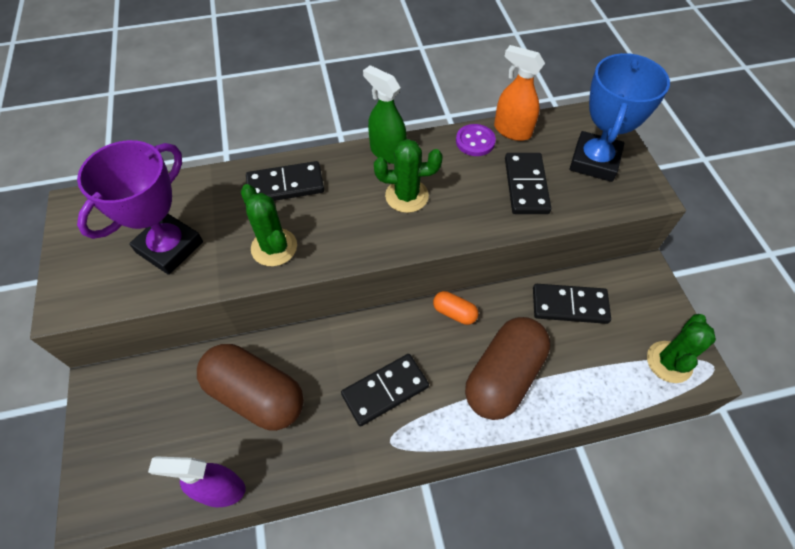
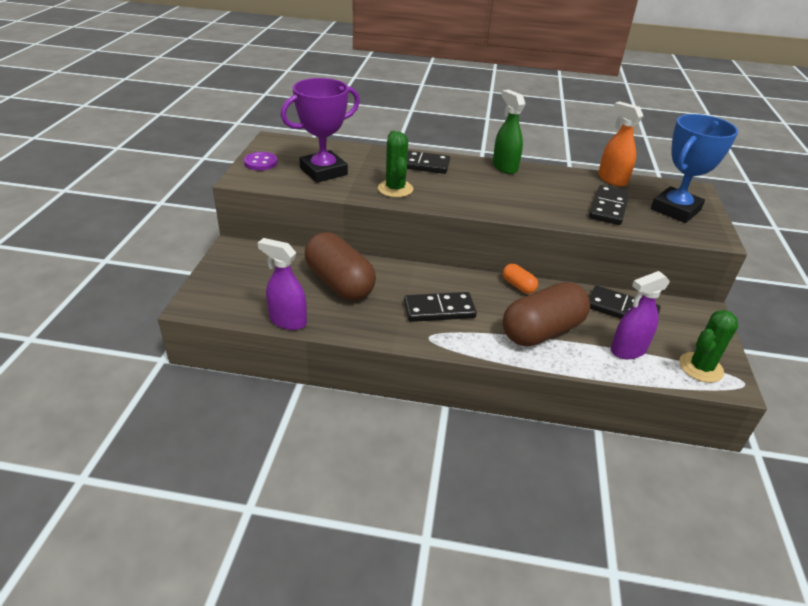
camera: 20 degrees right, 20 degrees down
green cactus [374,139,443,213] -> none
purple button [456,124,496,156] -> purple button moved to [244,152,278,171]
none -> purple spray bottle [611,271,670,359]

